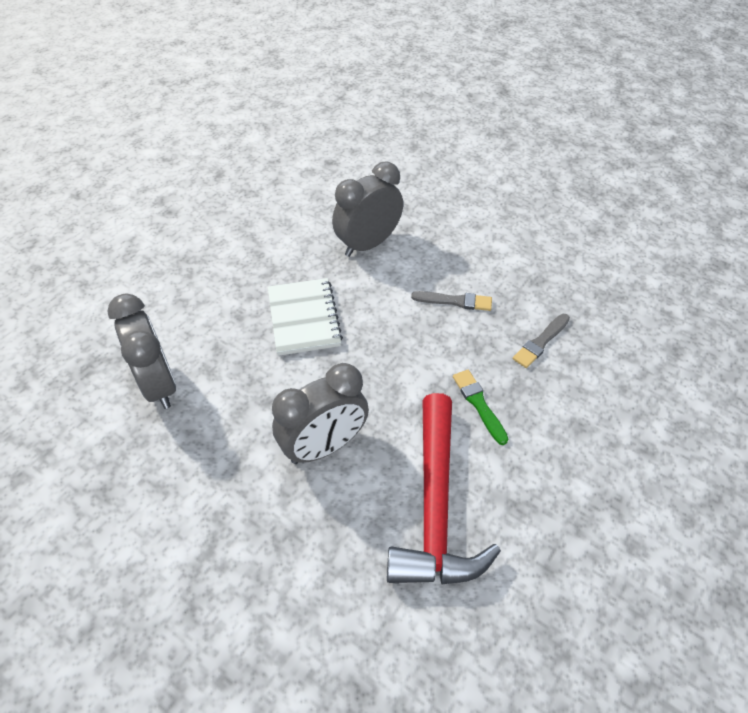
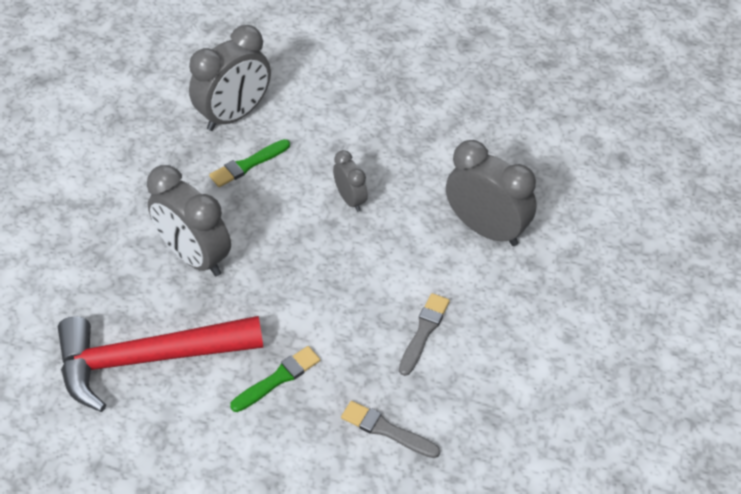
camera: 75 degrees right, 0 degrees up
white notebook [268,278,343,356] -> grey clock [333,150,368,212]
grey brush [411,291,492,311] -> grey brush turned 150 degrees counterclockwise [399,293,450,376]
none -> green brush [209,139,290,187]

